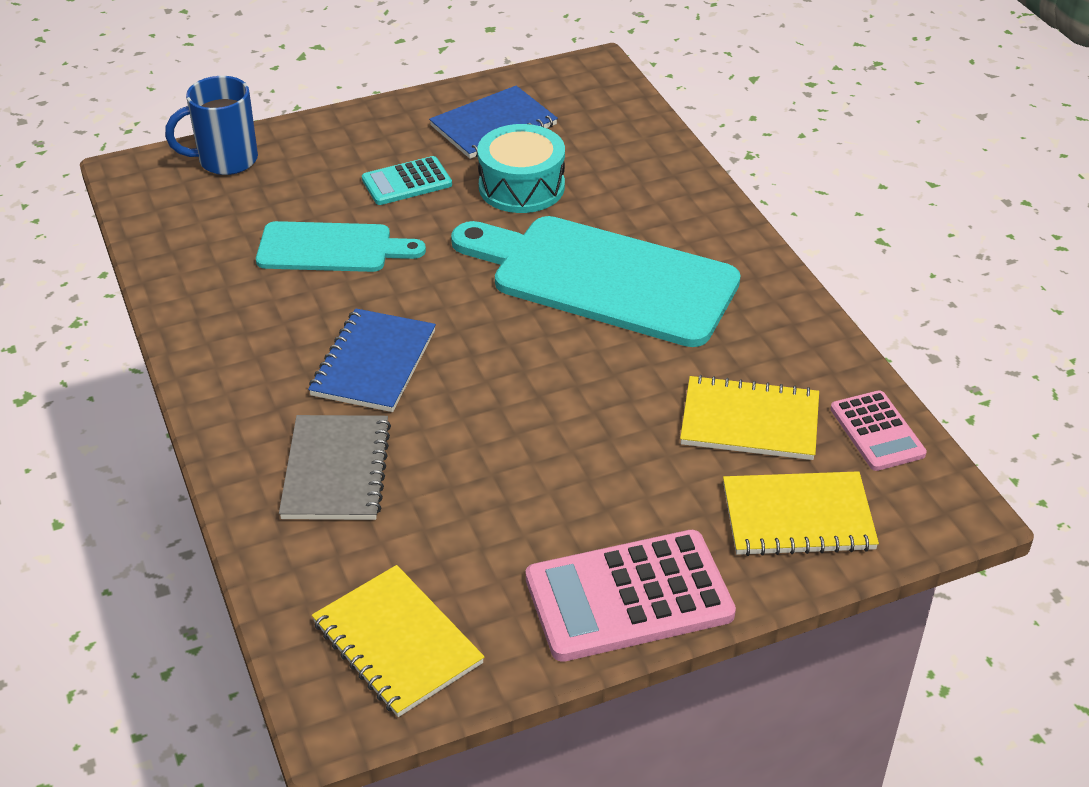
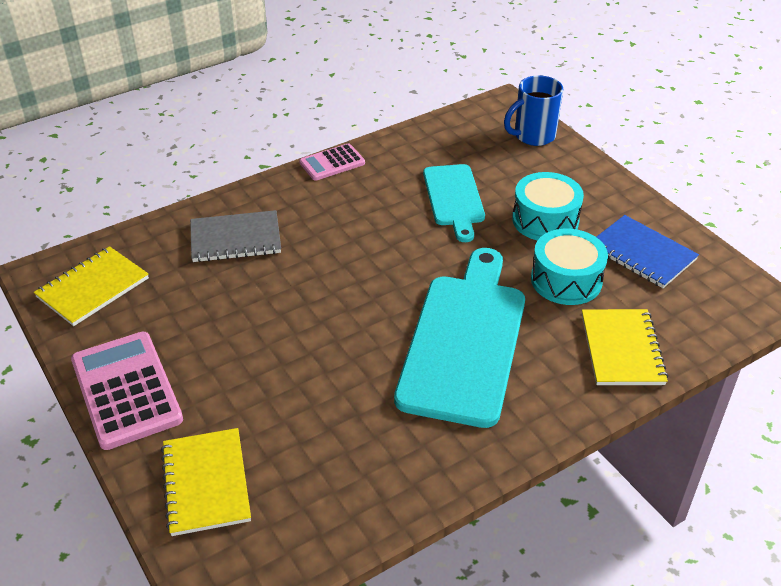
camera: 80 degrees right, 0 degrees up
blue mug [165,76,258,175] -> blue mug turned 90 degrees counterclockwise [504,75,563,146]
blue notebook [308,308,436,412] -> none
turquoise calculator [362,156,452,205] -> turquoise drum [512,172,584,240]
yellow notebook [680,375,819,460] -> yellow notebook moved to [582,309,668,385]
pink calculator [830,390,927,471] -> pink calculator moved to [299,143,365,181]

